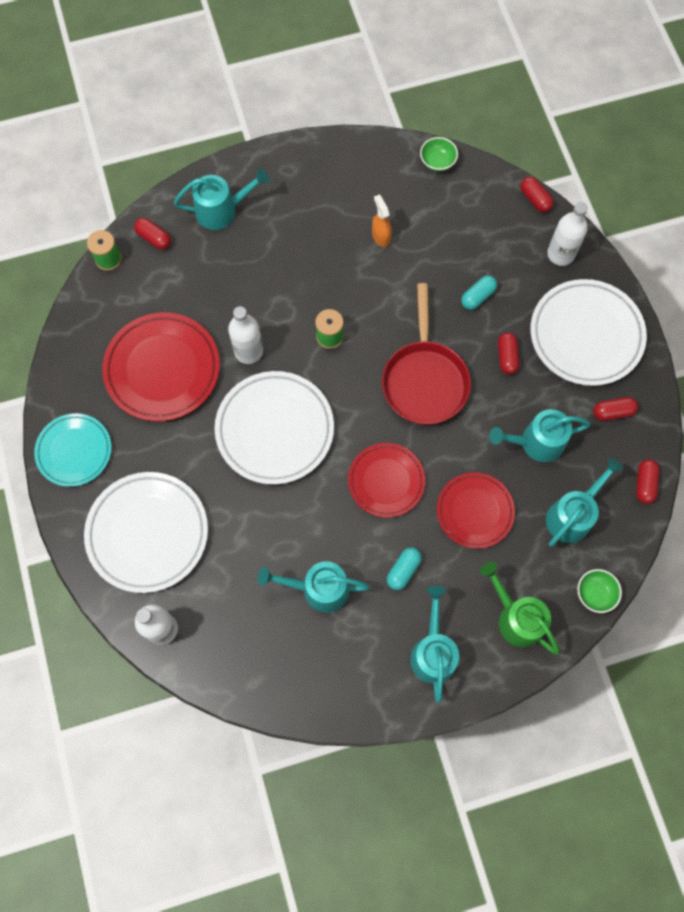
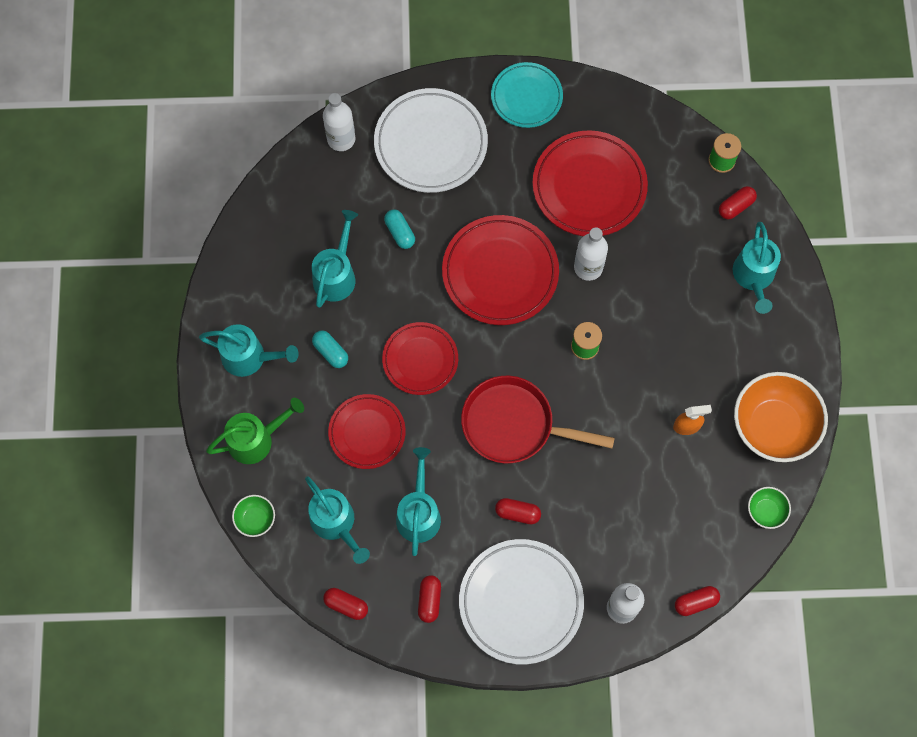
camera: 105 degrees right, 0 degrees up
white plate [215,371,334,485] -> red plate [442,215,559,325]
turquoise capsule [461,275,497,310] -> turquoise capsule moved to [384,209,415,249]
none -> orange bowl [734,372,828,462]

